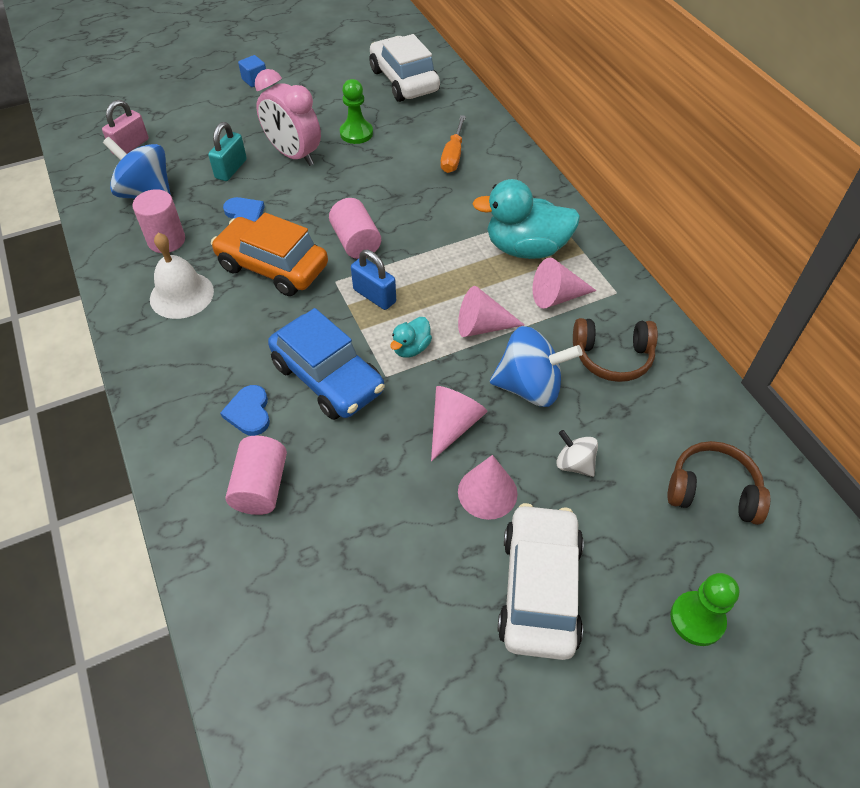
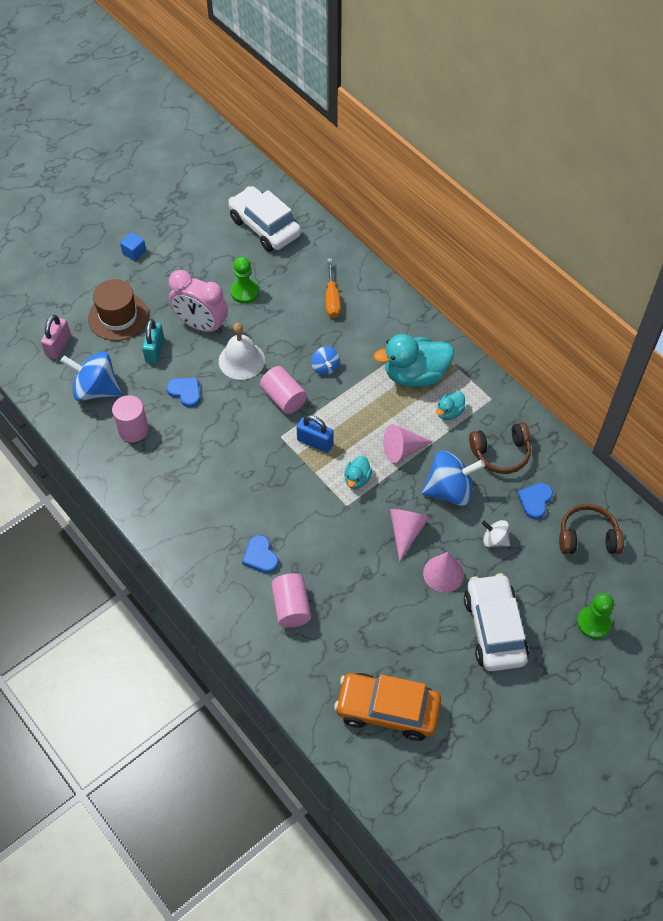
camera: 15 degrees left, 5 degrees up
white bell [150,233,214,319] -> white bell moved to [219,323,265,380]
orange car [211,213,328,296] -> orange car moved to [334,673,441,741]
blue car [268,308,385,420] -> none
pink cone [533,258,597,309] -> turquoise duck [436,391,466,420]
none -> brown hat [88,279,149,341]
none -> blue spinning top [311,346,340,375]
none -> blue heart [517,483,553,519]

